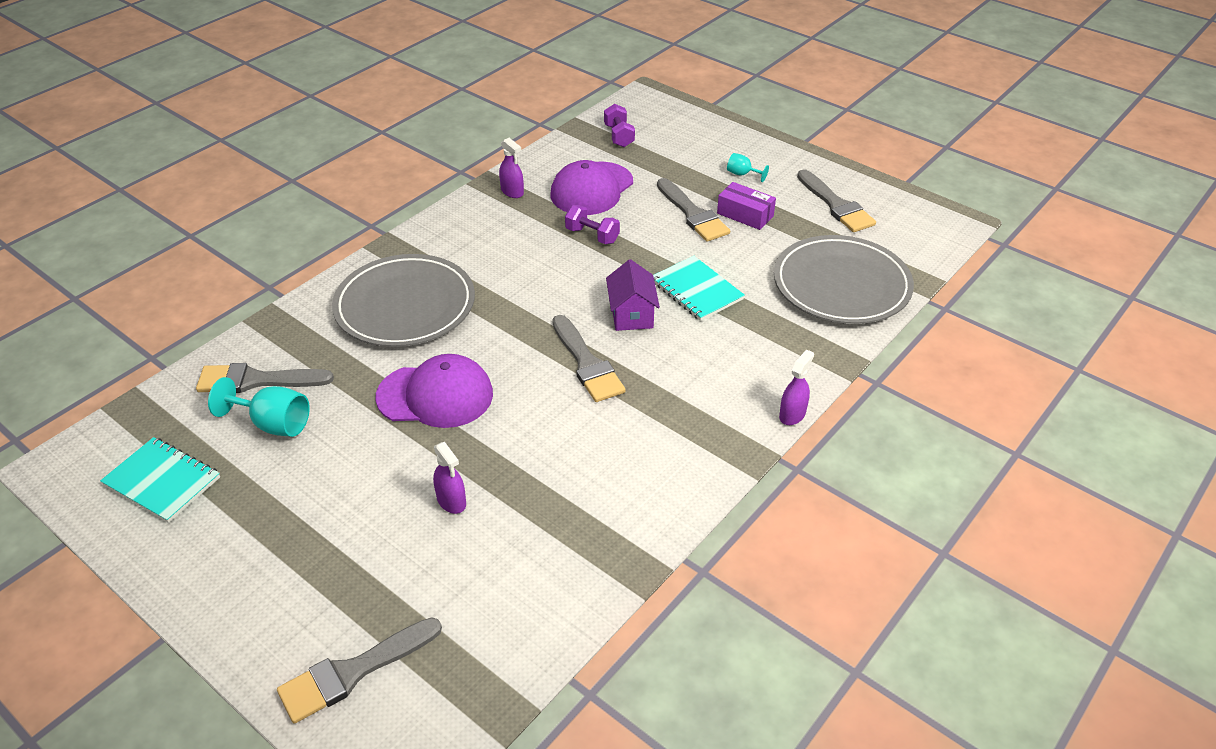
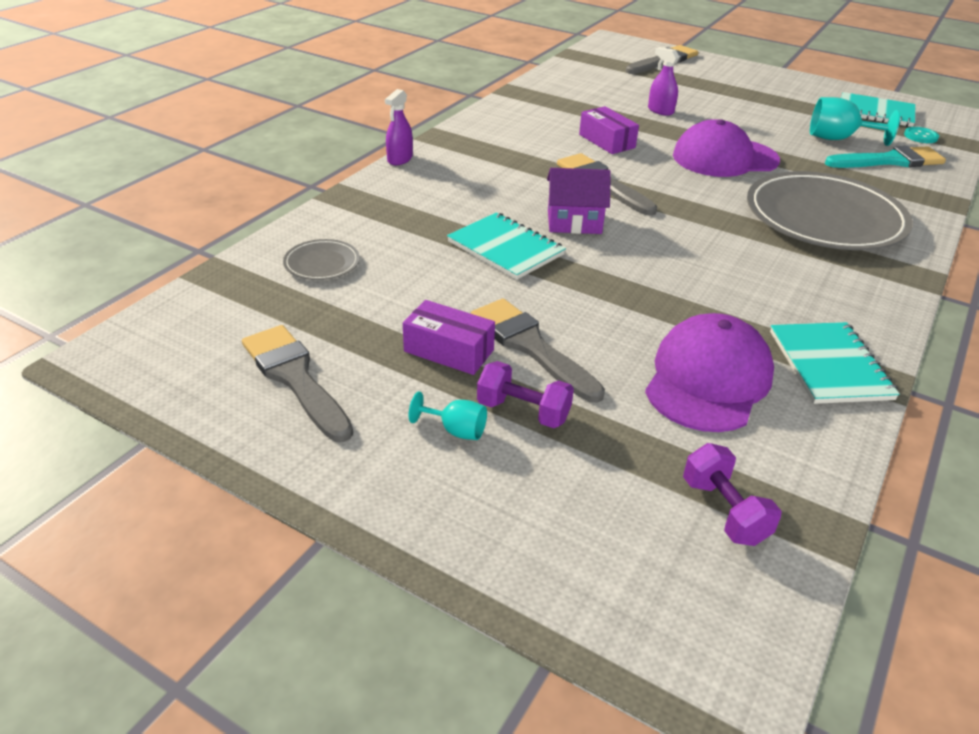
camera: 170 degrees right, 5 degrees down
grey brush [196,363,334,393] -> turquoise brush [825,146,946,168]
purple spray bottle [499,138,524,198] -> turquoise notebook [770,322,900,404]
purple dumbbell [565,205,620,244] -> purple dumbbell moved to [477,361,574,428]
purple house [606,259,660,331] -> purple house turned 75 degrees counterclockwise [547,168,611,234]
grey plate [774,235,914,324] -> grey plate [283,239,360,280], size x0.42
none -> purple box [579,106,639,154]
none -> turquoise button [904,127,939,143]

